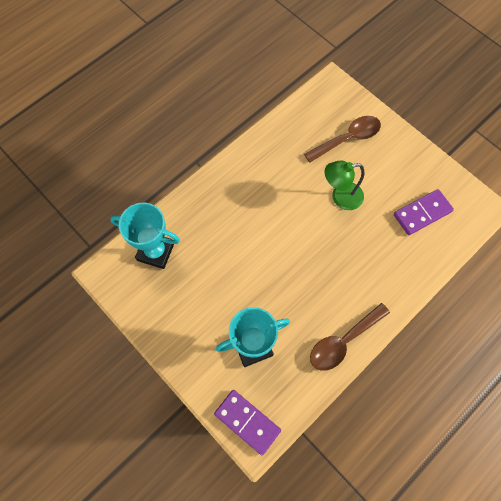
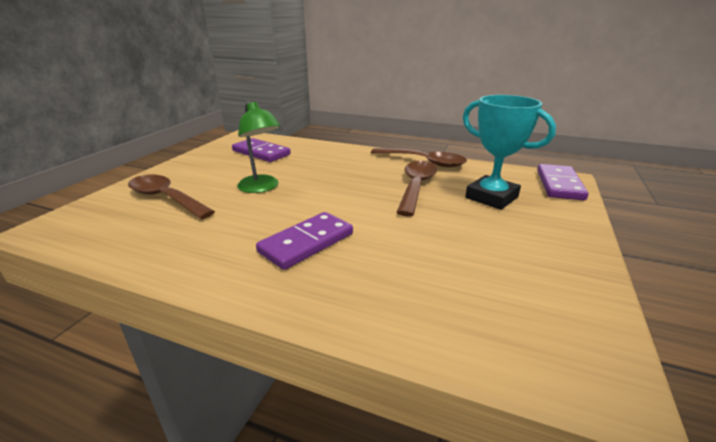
camera: 115 degrees left, 40 degrees down
turquoise trophy [110,203,180,269] -> none
none -> purple domino [256,212,353,270]
none -> brown spoon [396,161,437,216]

